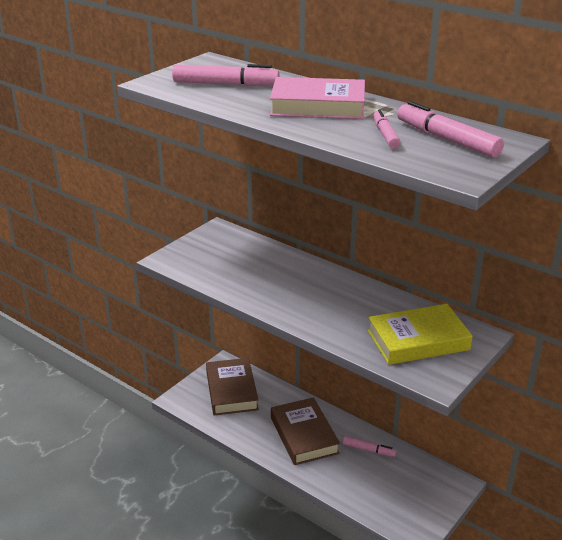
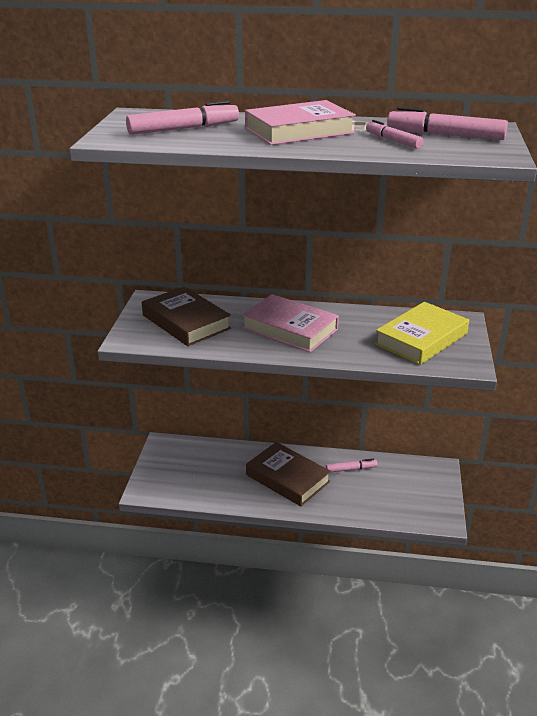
camera: 30 degrees left, 0 degrees up
brown book [206,358,259,415] -> brown book moved to [142,286,231,346]
none -> pink book [242,294,339,352]

